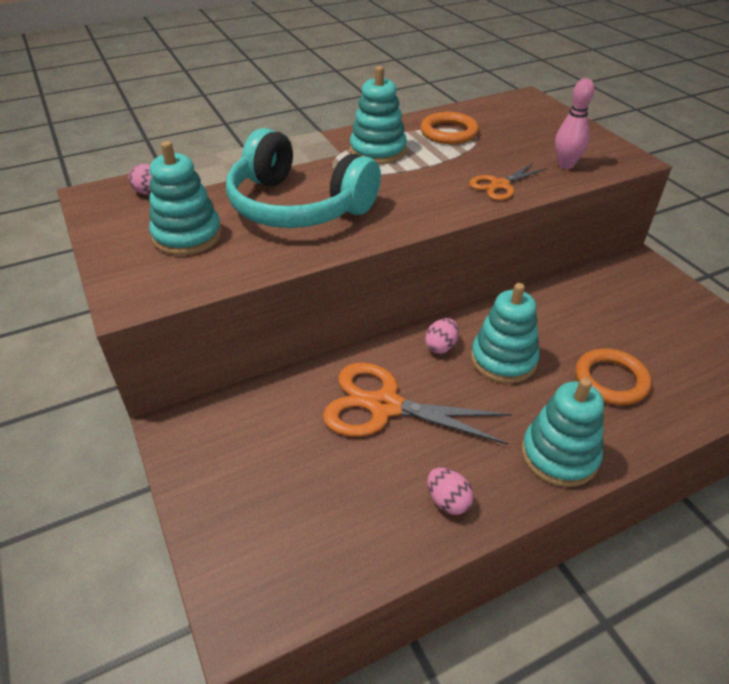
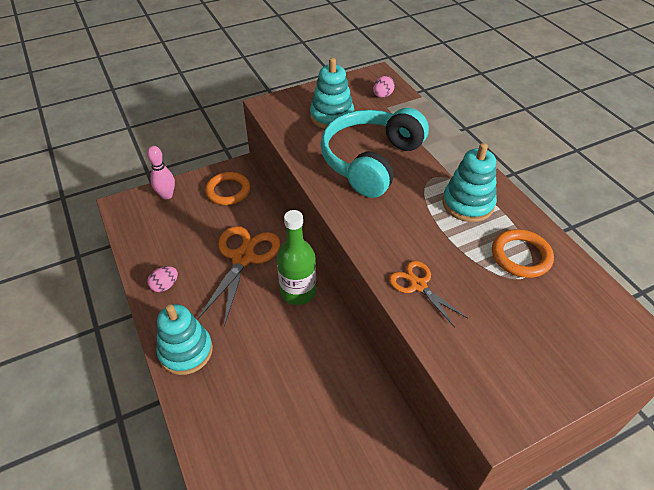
camera: 90 degrees right, 5 degrees up
pink egg [425,318,459,354] -> green bottle [277,210,316,305]
turquoise stacking toy [471,283,540,383] -> none
pink bowling pin [555,78,595,169] -> pink bowling pin moved to [147,146,175,200]
orange ring [576,348,652,405] -> orange ring moved to [205,172,250,205]

